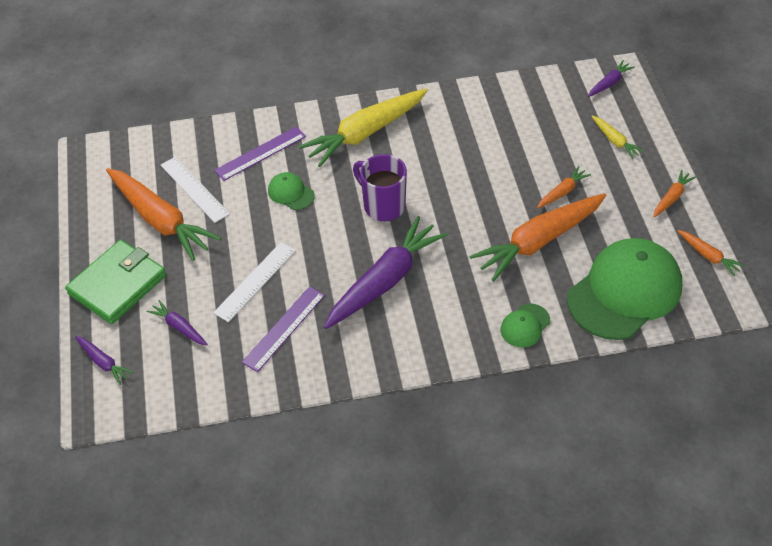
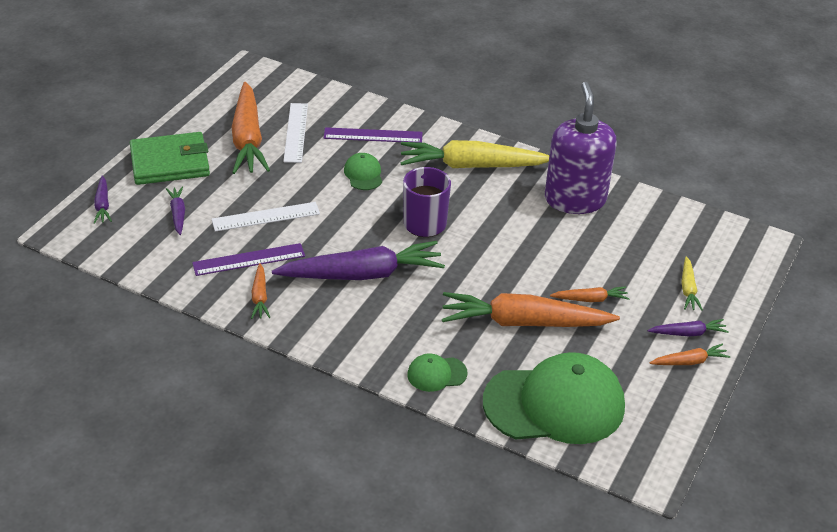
camera: 35 degrees right, 10 degrees down
purple carrot [588,60,635,97] -> purple carrot moved to [648,319,729,336]
orange carrot [677,230,744,276] -> orange carrot moved to [251,263,270,319]
none -> purple soap dispenser [545,82,617,214]

